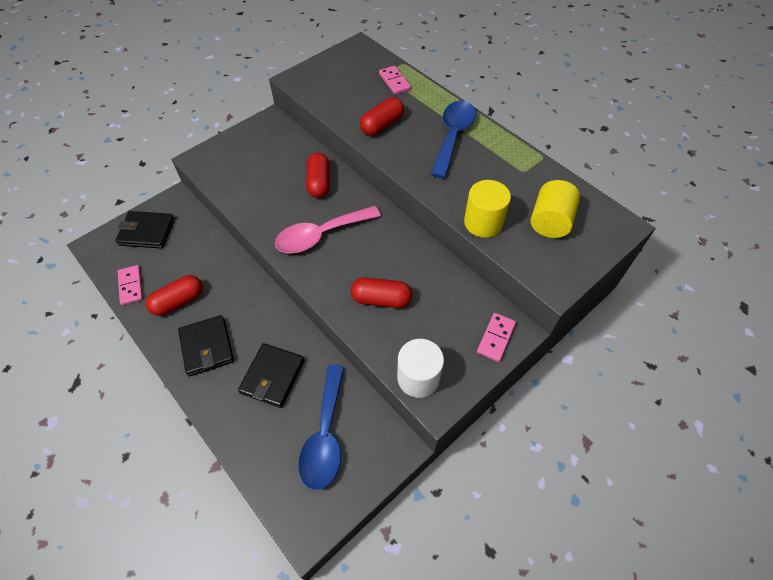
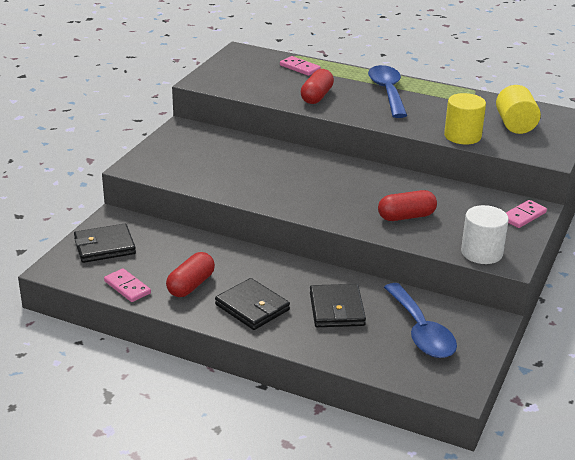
camera: 25 degrees left, 25 degrees down
pink spoon [275,206,381,253] -> none
red capsule [306,153,330,198] -> none
pink domino [477,313,516,362] -> pink domino turned 45 degrees clockwise [506,200,547,228]

